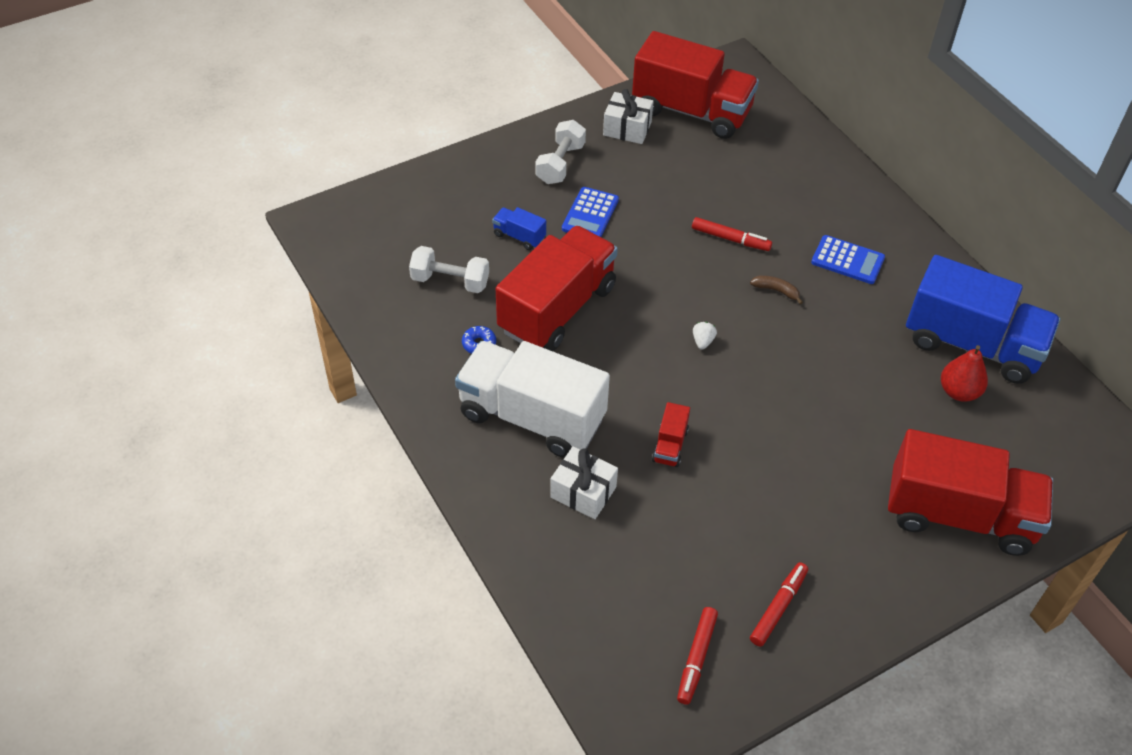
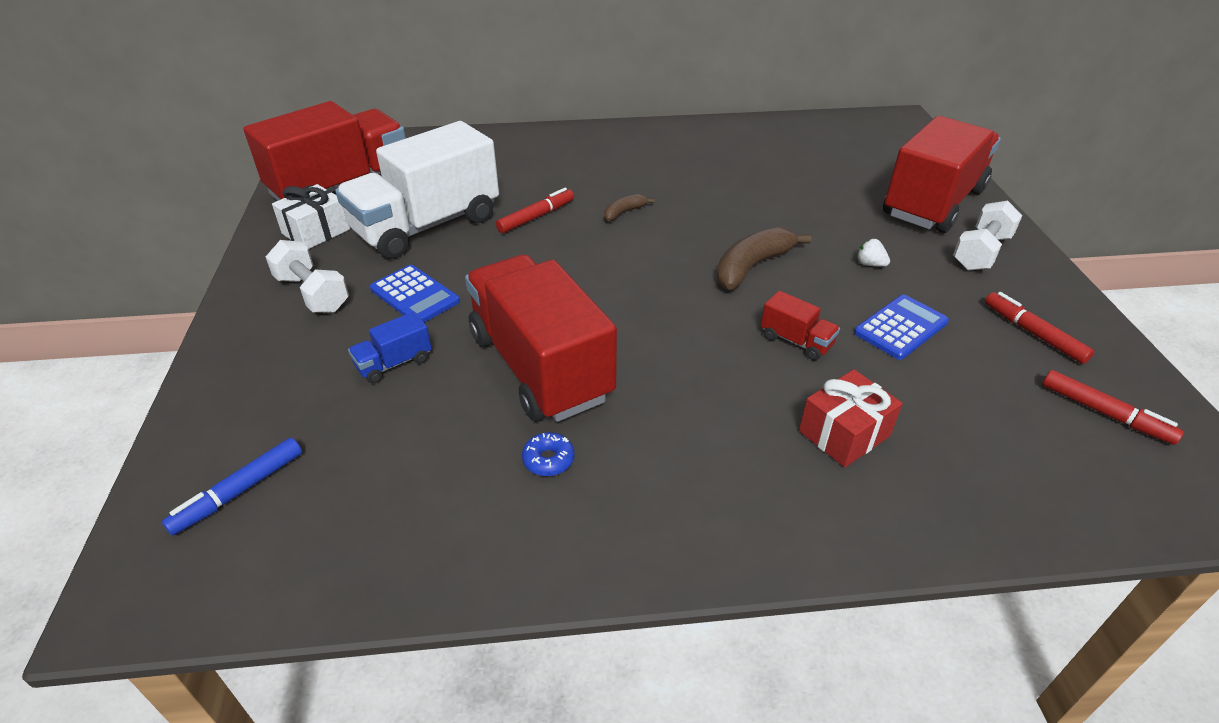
camera: 65 degrees left, 10 degrees down
white dumbbell [409,246,489,293] -> white dumbbell moved to [953,201,1023,271]
white truck [455,341,610,458] -> white truck moved to [335,121,499,259]
white gift [550,446,618,519] -> red gift [799,369,903,467]
white strawberry [693,322,717,350] -> white strawberry moved to [857,239,890,267]
blue calculator [811,235,885,284] -> blue calculator moved to [854,295,949,360]
blue truck [906,255,1061,384] -> none
red pear [941,345,988,402] -> none
none -> blue marker [162,438,302,535]
none -> brown banana [716,227,811,290]

